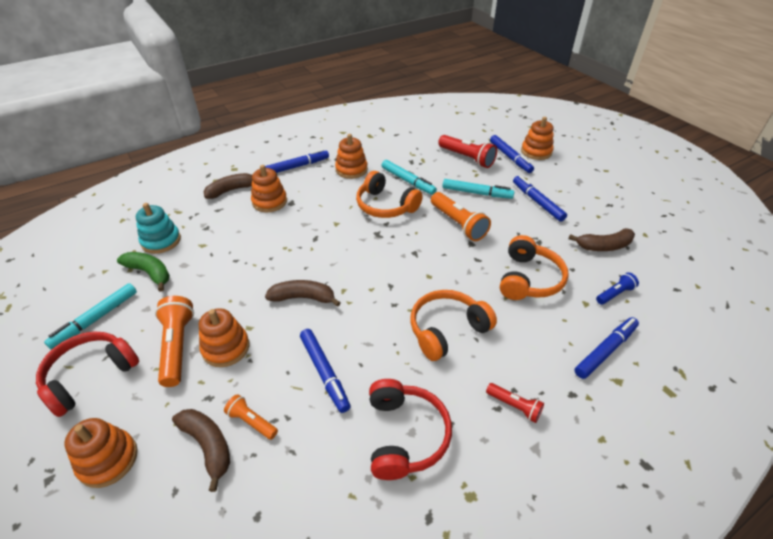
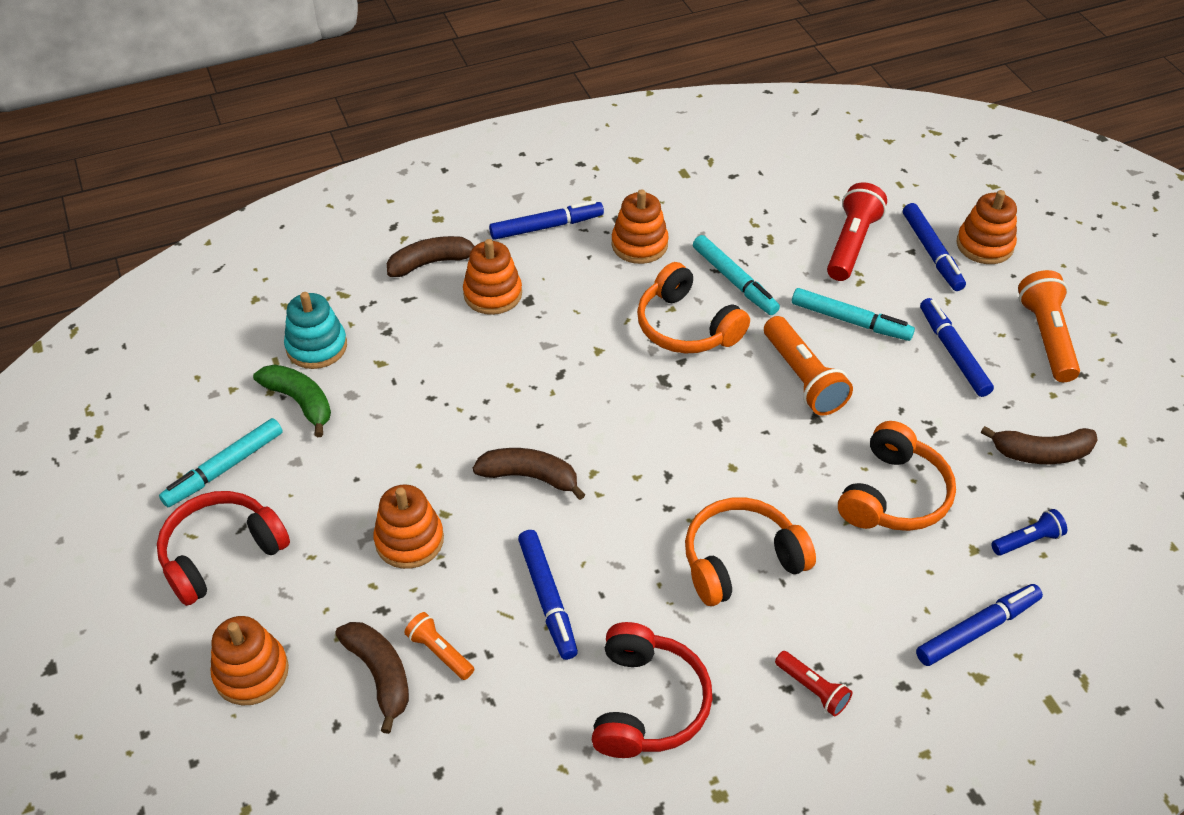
camera: 10 degrees right, 5 degrees up
orange flashlight [155,296,194,387] -> orange flashlight moved to [1018,270,1080,382]
red flashlight [438,135,497,168] -> red flashlight turned 120 degrees counterclockwise [827,183,887,281]

